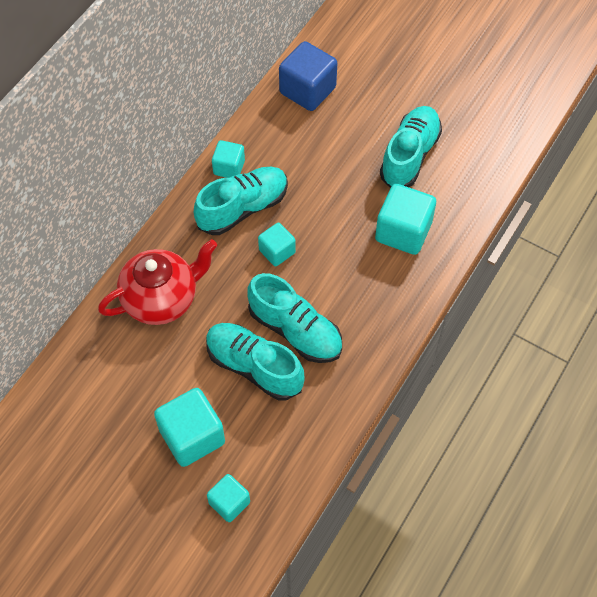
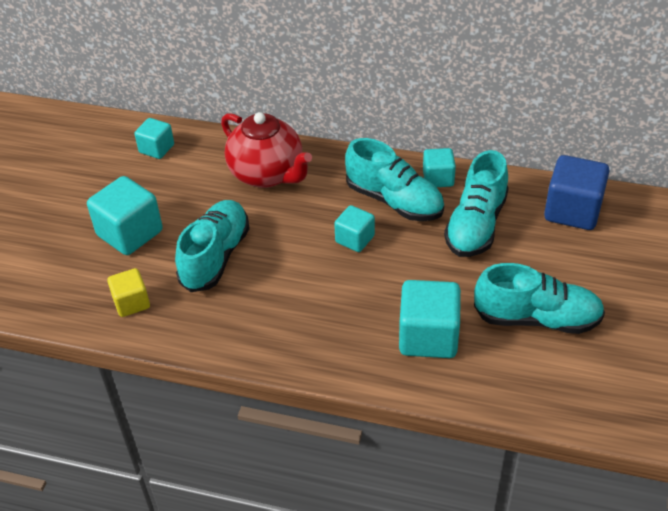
camera: 75 degrees right, 15 degrees down
turquoise cube [207,474,250,522] -> turquoise cube moved to [135,118,174,159]
turquoise shoe [247,273,342,363] -> turquoise shoe moved to [444,150,509,257]
none -> yellow cube [107,268,150,317]

